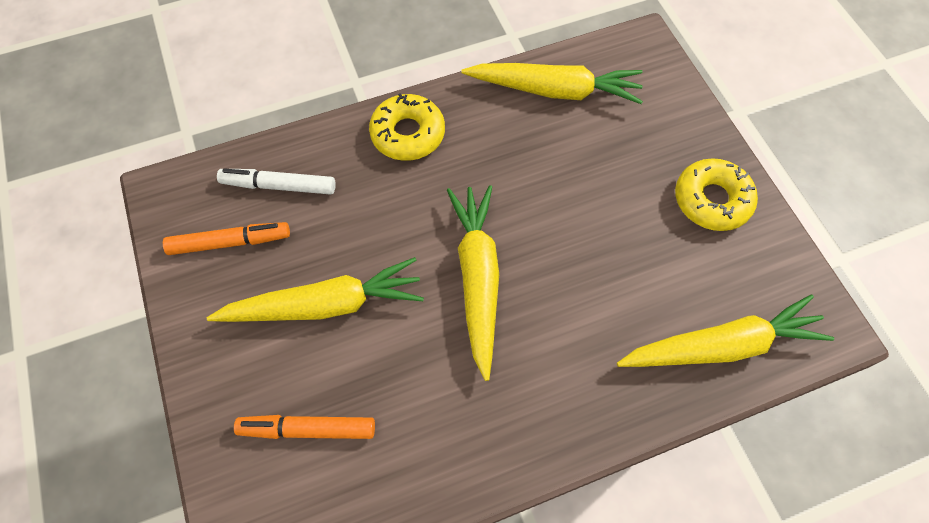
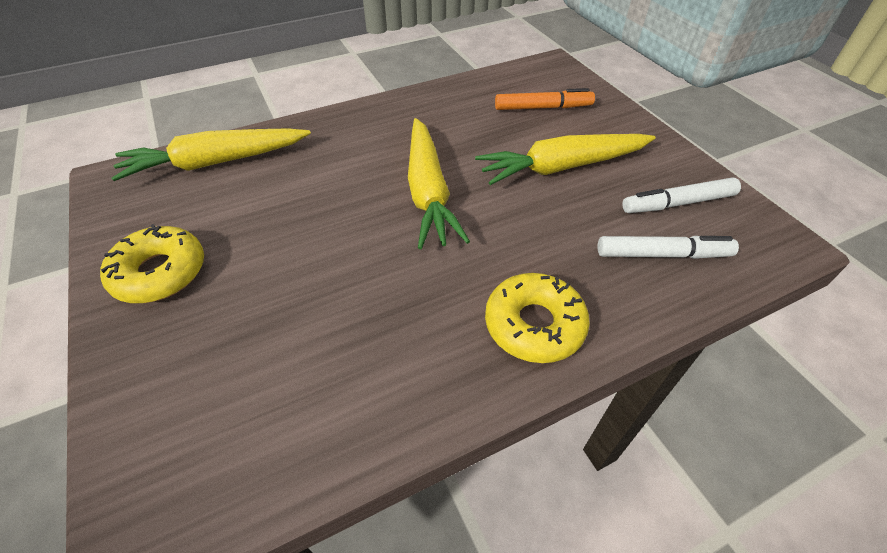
camera: 175 degrees right, 15 degrees down
orange marker [163,222,290,255] -> white marker [622,177,741,213]
yellow carrot [461,63,643,104] -> none

